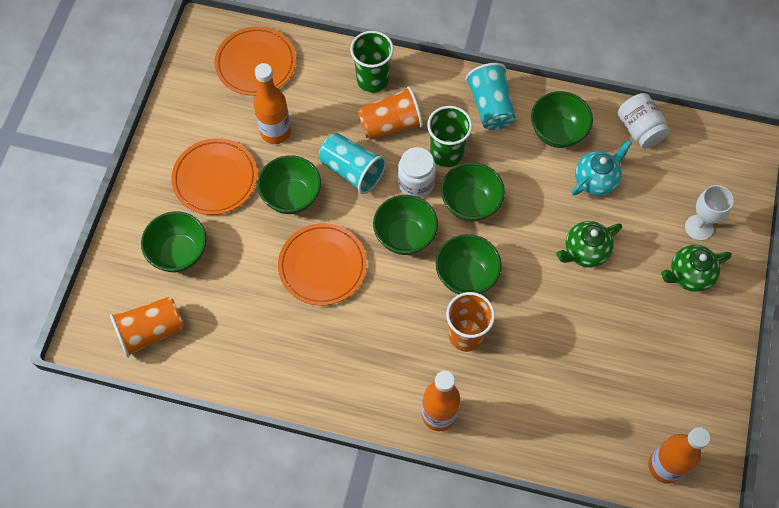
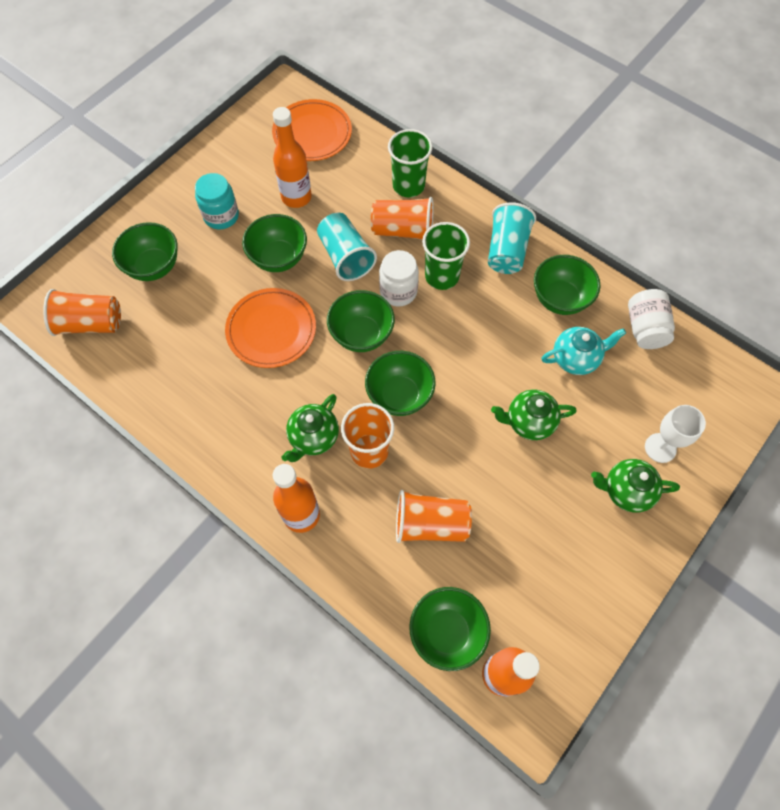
camera: 25 degrees right, 0 degrees up
orange plate [171,138,257,215] -> turquoise jar [195,173,239,229]
green bowl [441,162,505,222] -> green bowl moved to [409,587,491,671]
none -> green teapot [282,394,339,462]
none -> orange cup [396,490,472,543]

